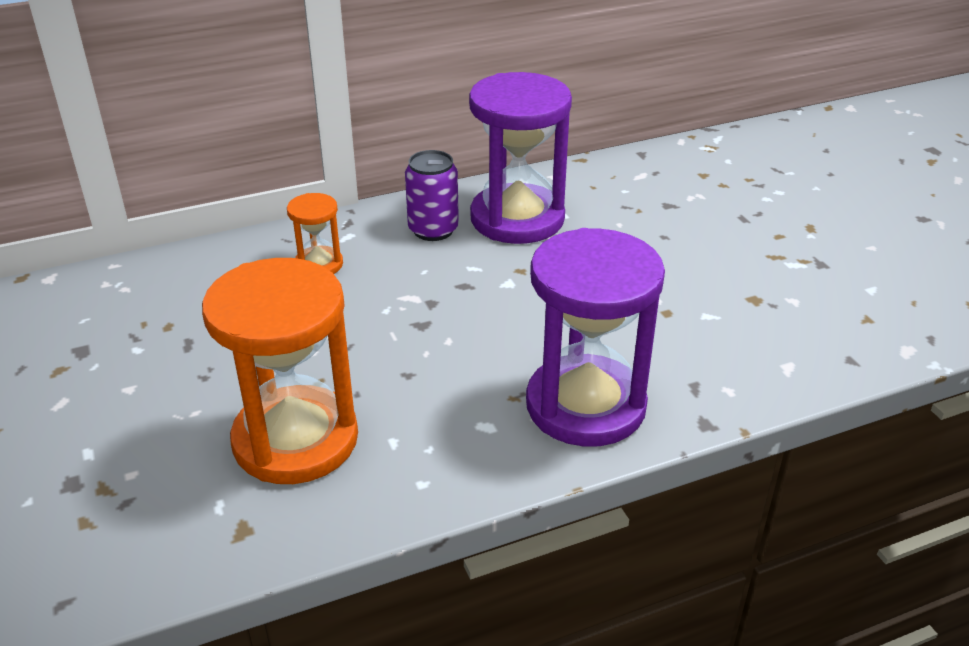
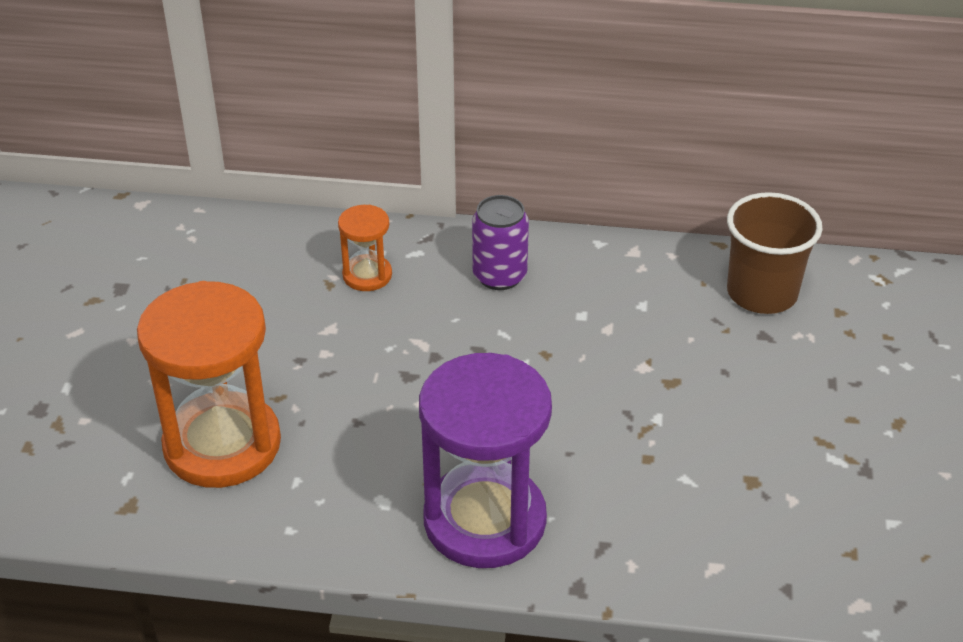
camera: 30 degrees right, 5 degrees up
purple hourglass [469,72,572,244] -> none
none -> brown cup [727,192,822,314]

